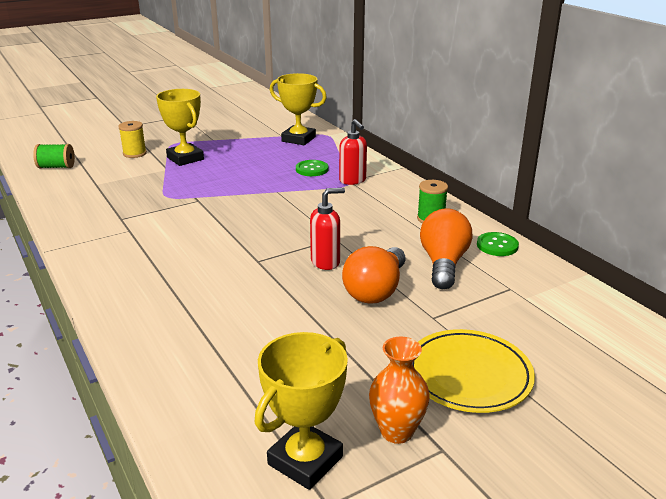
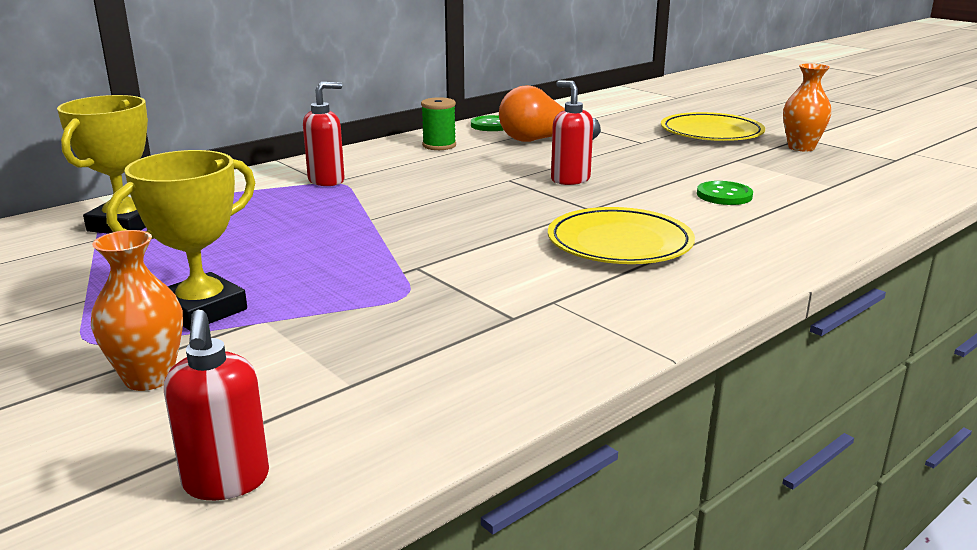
camera: 100 degrees left, 5 degrees down
green spool [33,144,75,169] -> red soap dispenser [164,310,269,500]
yellow spool [118,121,147,158] -> orange vase [91,230,183,391]
yellow trophy [255,332,348,490] -> none
green button [296,160,329,176] -> green button moved to [697,181,753,205]
orange light bulb [342,246,406,304] -> none
none -> yellow plate [548,207,695,264]

